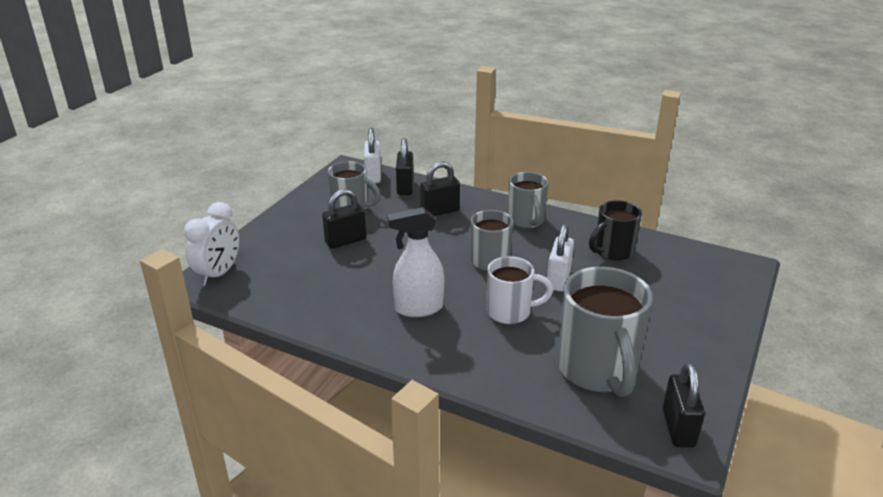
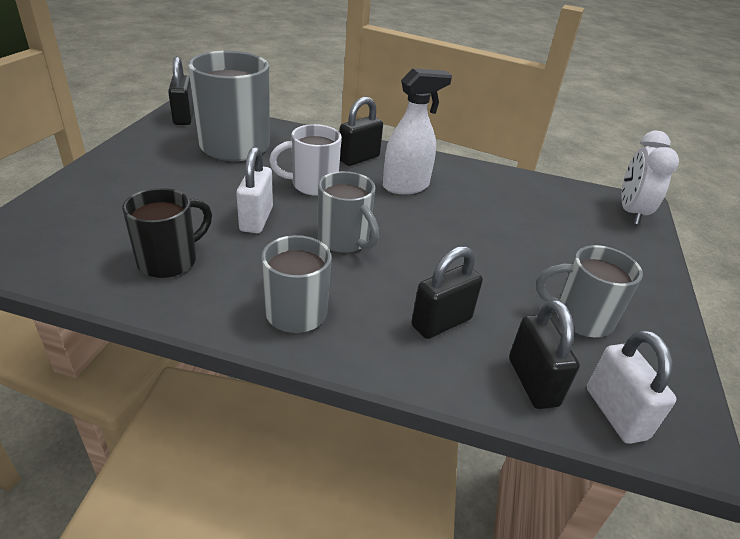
camera: 165 degrees right, 5 degrees up
black padlock [322,189,366,249] -> black padlock moved to [339,97,383,166]

